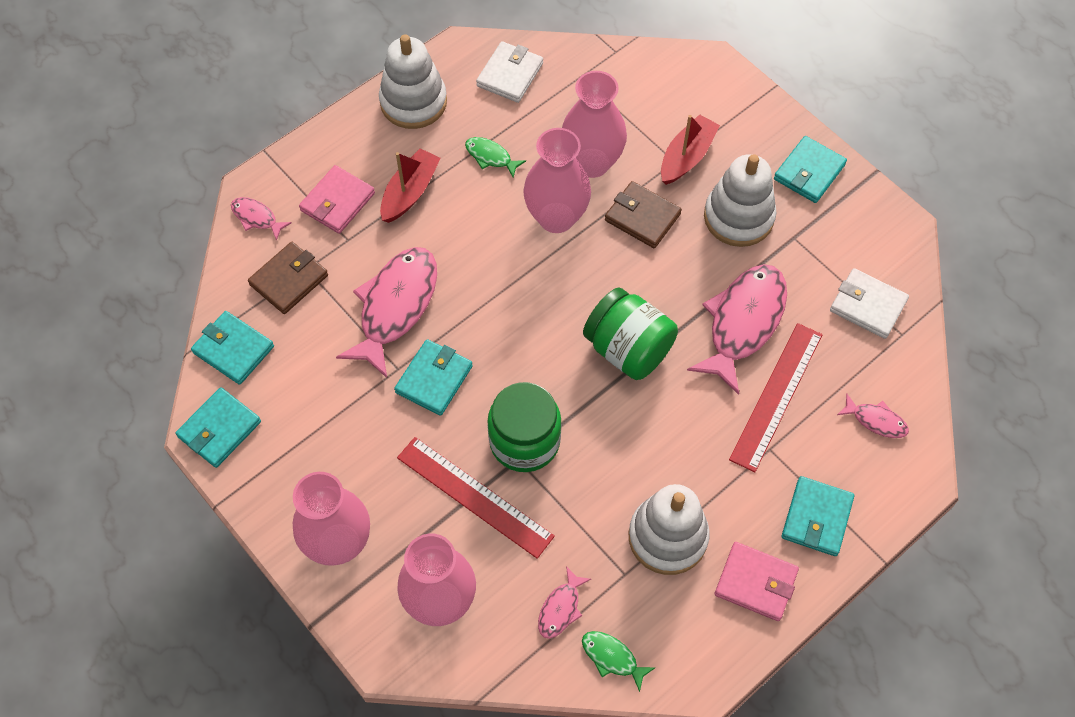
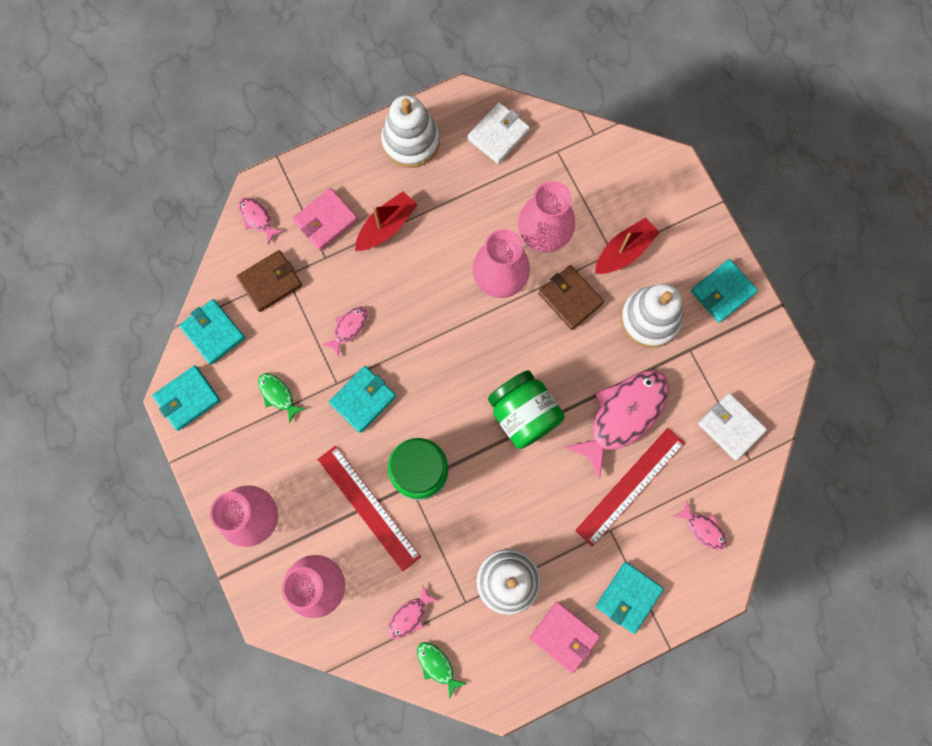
camera: 15 degrees right, 15 degrees up
pink fish [336,247,437,378] -> pink fish [322,306,368,356], size x0.47
green fish [465,137,526,177] -> green fish moved to [258,373,305,423]

